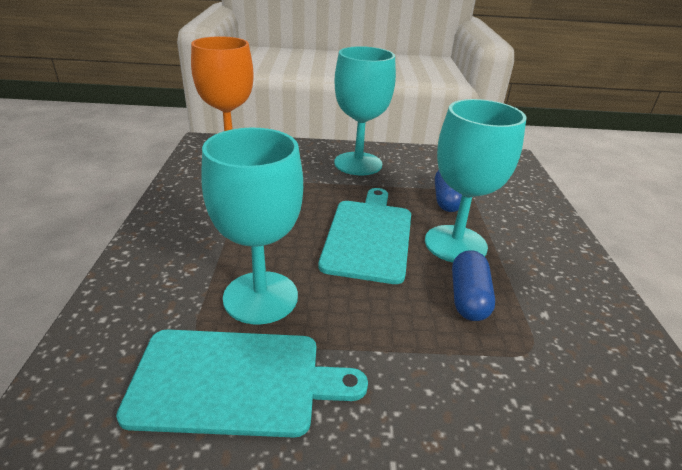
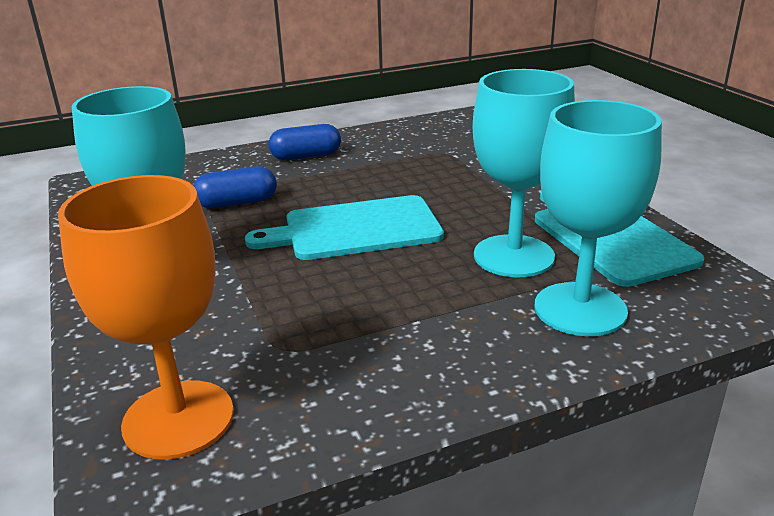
camera: 110 degrees left, 5 degrees down
turquoise goblet [425,99,527,262] -> turquoise goblet moved to [535,100,662,336]
blue capsule [452,250,495,321] -> blue capsule moved to [269,124,341,160]

